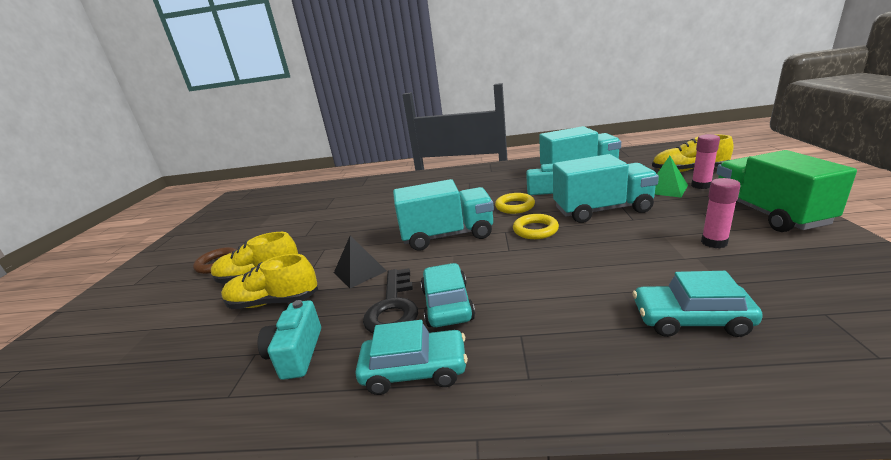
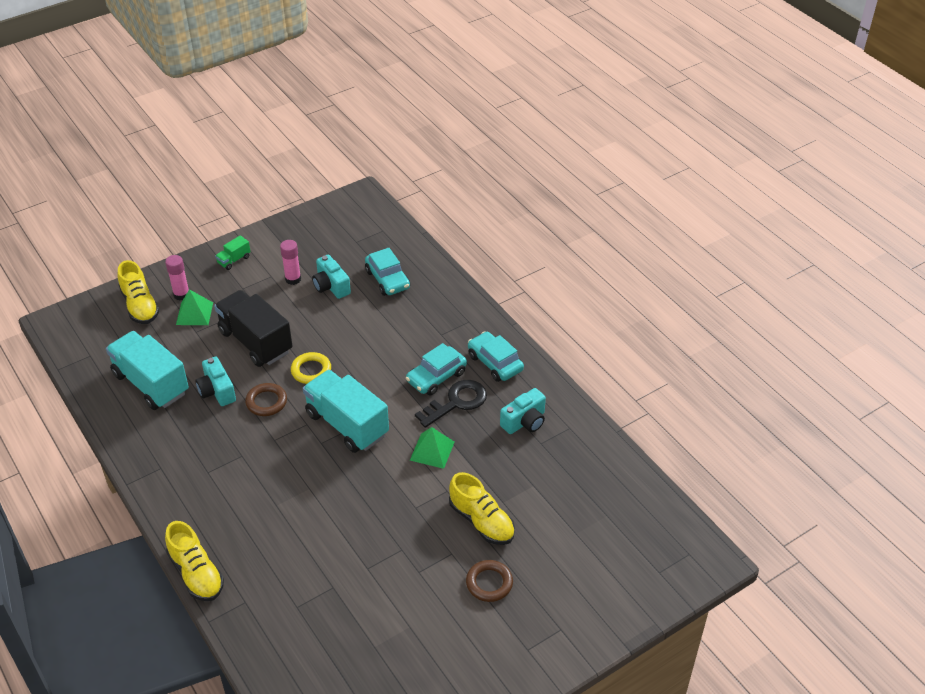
camera: 130 degrees left, 20 degrees up
yellow shoe [221,254,318,309] -> yellow shoe moved to [165,521,224,601]
black pyramid [334,235,386,288] -> green pyramid [410,427,455,469]
yellow ring [495,193,535,214] -> brown ring [245,383,287,416]
turquoise truck [553,154,659,223] -> black truck [214,290,293,367]
green truck [717,150,857,232] -> green truck [215,235,251,270], size x0.43
none -> turquoise camera [312,255,351,299]

